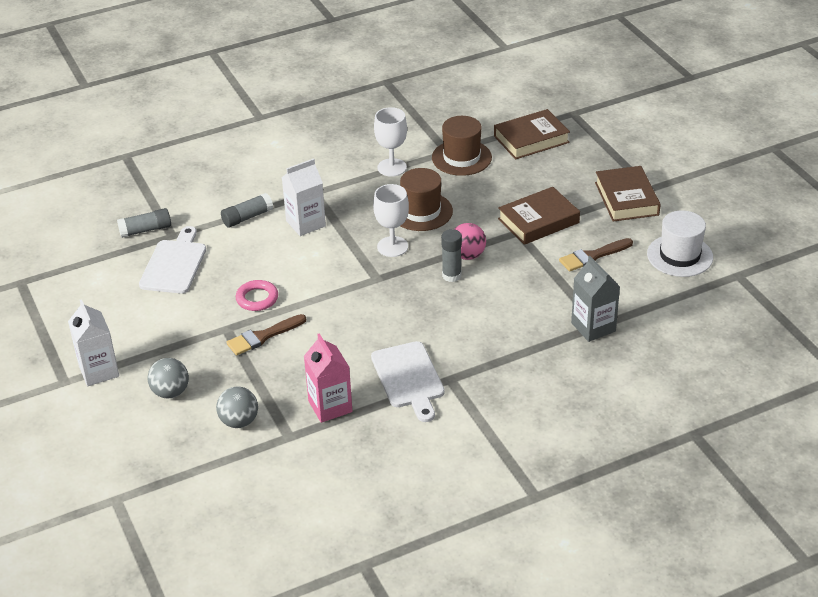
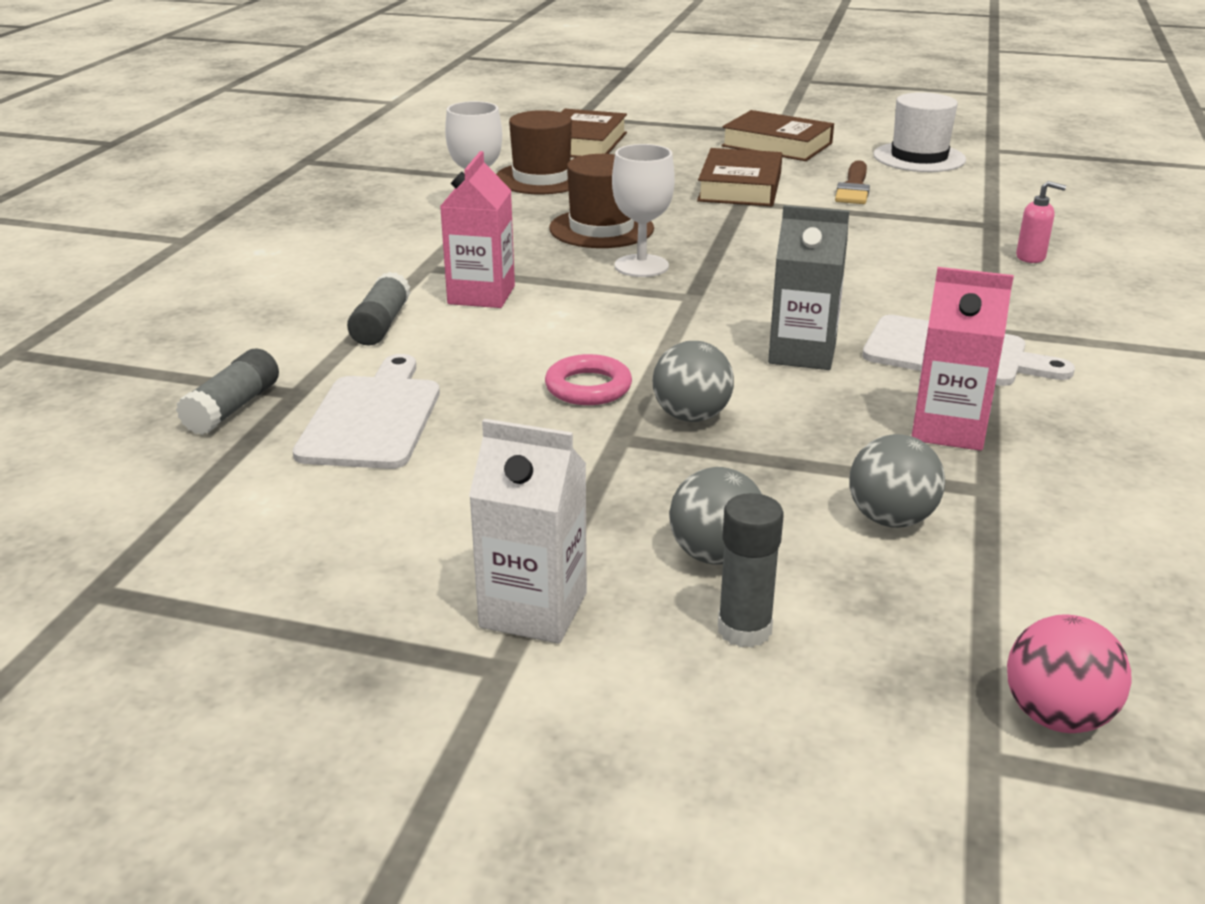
camera: 50 degrees left, 10 degrees down
white cutting board [139,226,206,294] -> white cutting board turned 45 degrees clockwise [293,354,440,469]
brown brush [226,314,306,355] -> grey ball [653,341,734,422]
white carton [282,158,326,236] -> pink carton [440,151,515,308]
grey glue stick [441,229,462,282] -> grey glue stick moved to [718,493,784,648]
pink ball [455,223,486,260] -> pink ball moved to [1007,615,1132,733]
grey carton [571,256,620,342] -> grey carton moved to [768,205,849,370]
none -> pink soap dispenser [1016,181,1066,263]

